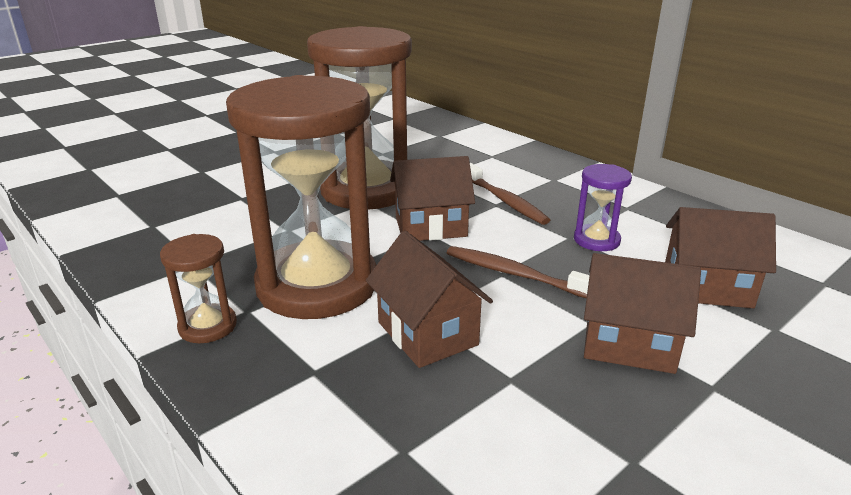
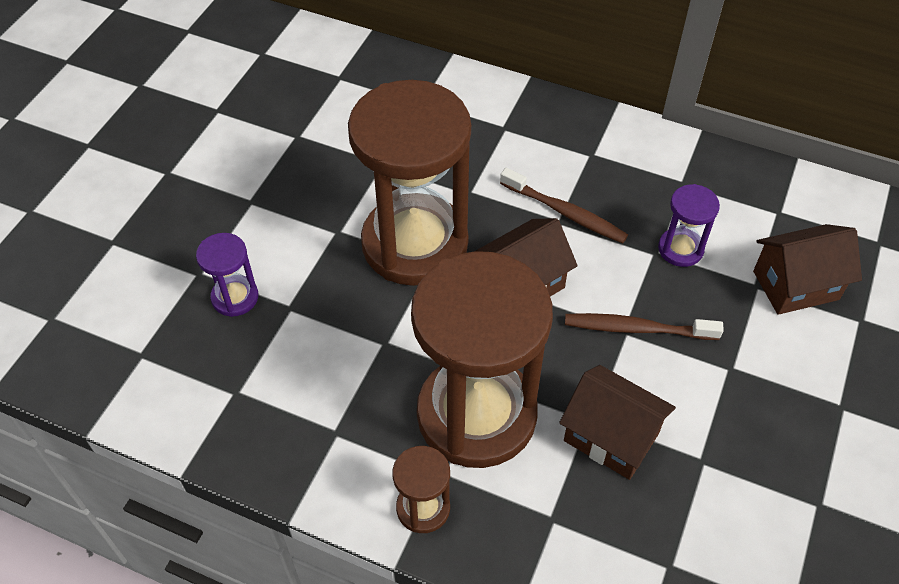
camera: 25 degrees left, 25 degrees up
brown house [584,253,701,374] -> none
none -> purple hourglass [196,233,258,317]

